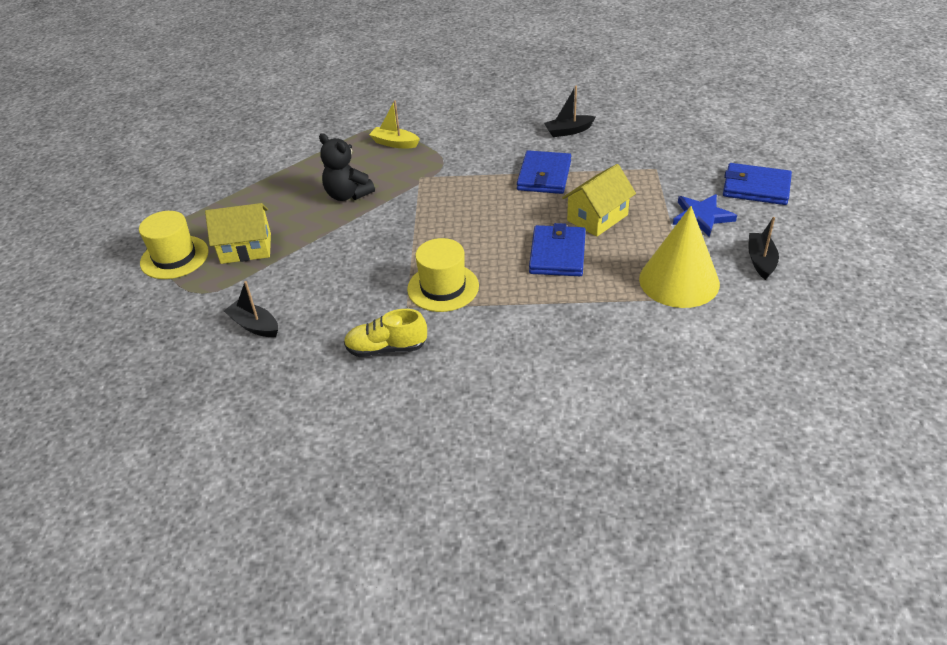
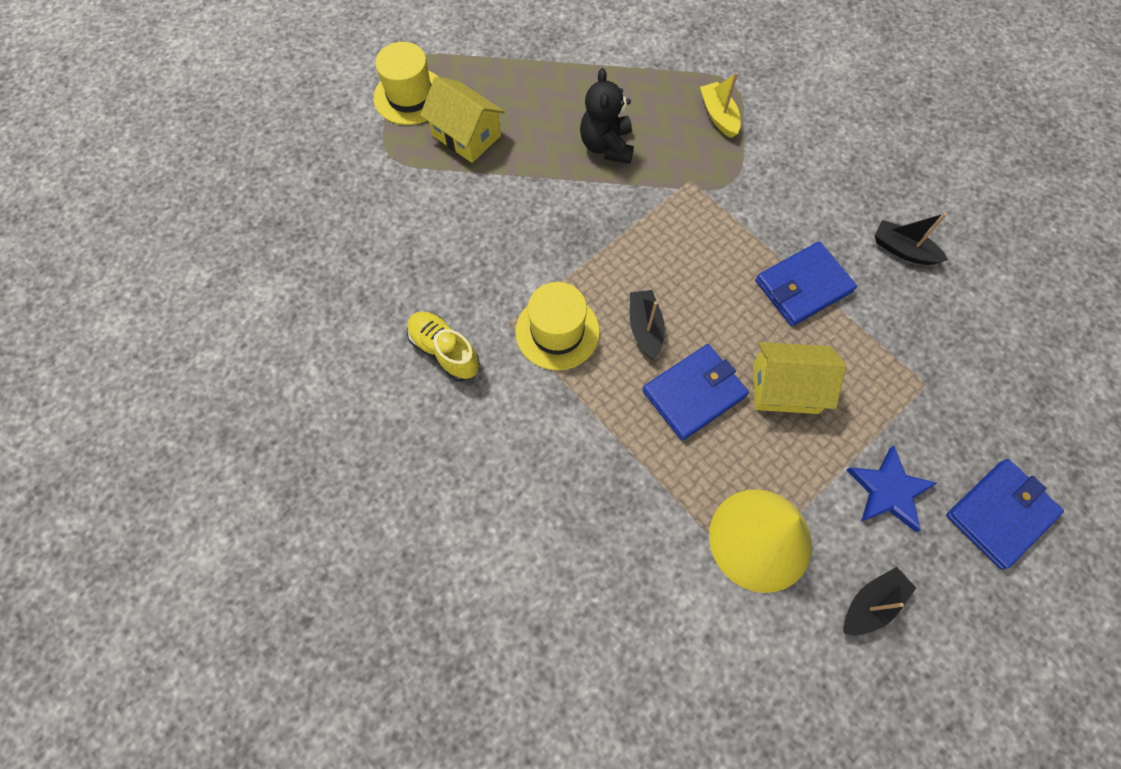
camera: 45 degrees right, 25 degrees up
black boat [224,281,278,337] -> black boat moved to [630,290,665,360]
blue wallet [723,163,792,205] -> blue wallet turned 75 degrees clockwise [946,459,1064,570]

